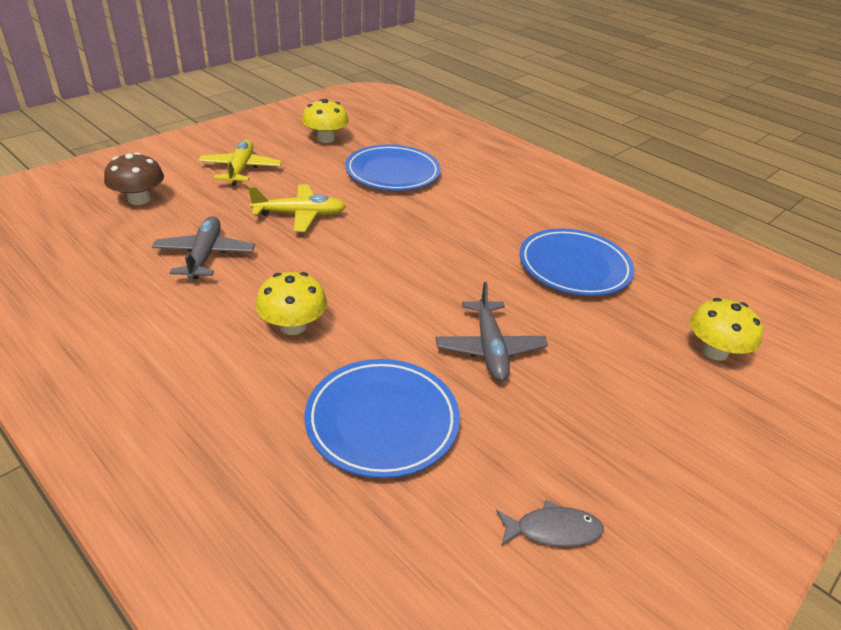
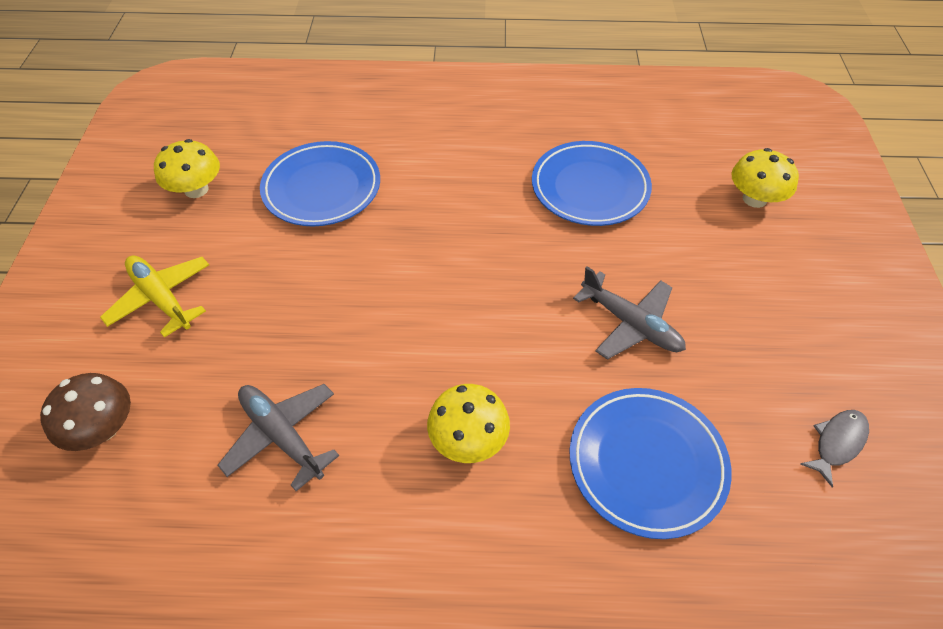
camera: 40 degrees left, 15 degrees up
yellow plane [248,184,346,232] -> none

